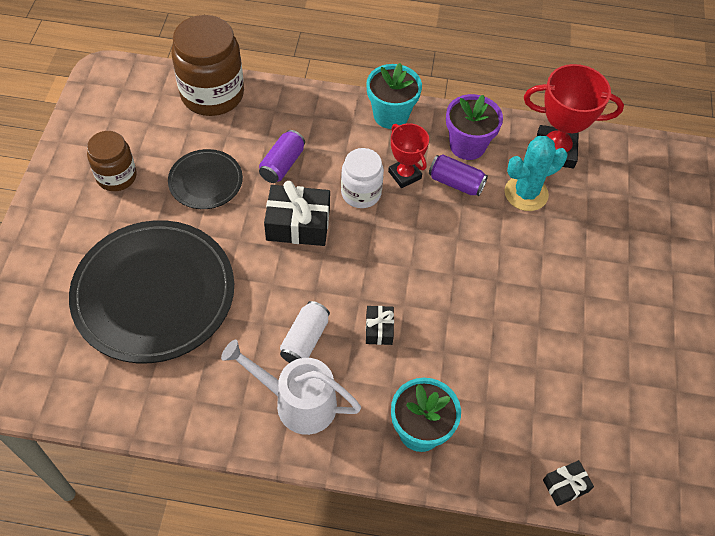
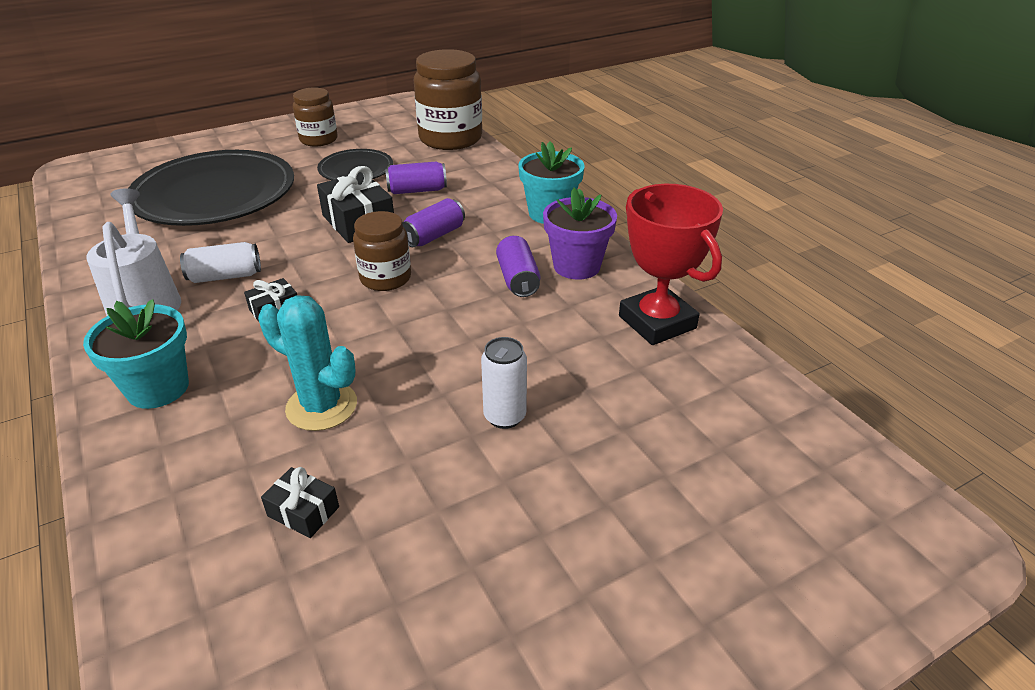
camera: 55 degrees right, 20 degrees down
white jar [341,148,384,208] -> purple can [402,198,465,247]
red trophy [388,123,429,188] -> none
turquoise cactus [505,136,567,211] -> turquoise cactus moved to [258,295,357,431]
black gift [543,460,594,506] -> black gift moved to [261,467,339,538]
none -> brown jar [353,211,411,291]
none -> white can [481,337,527,429]

